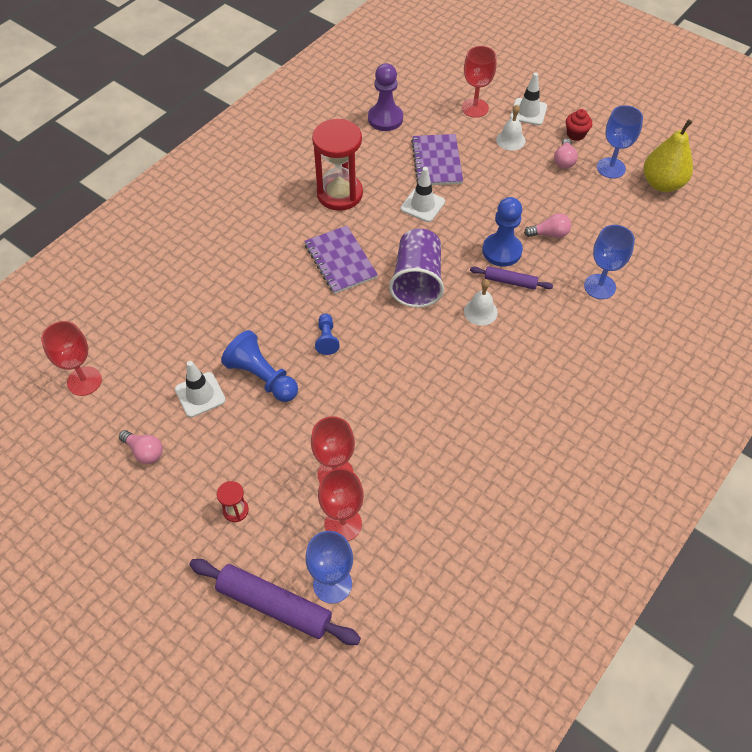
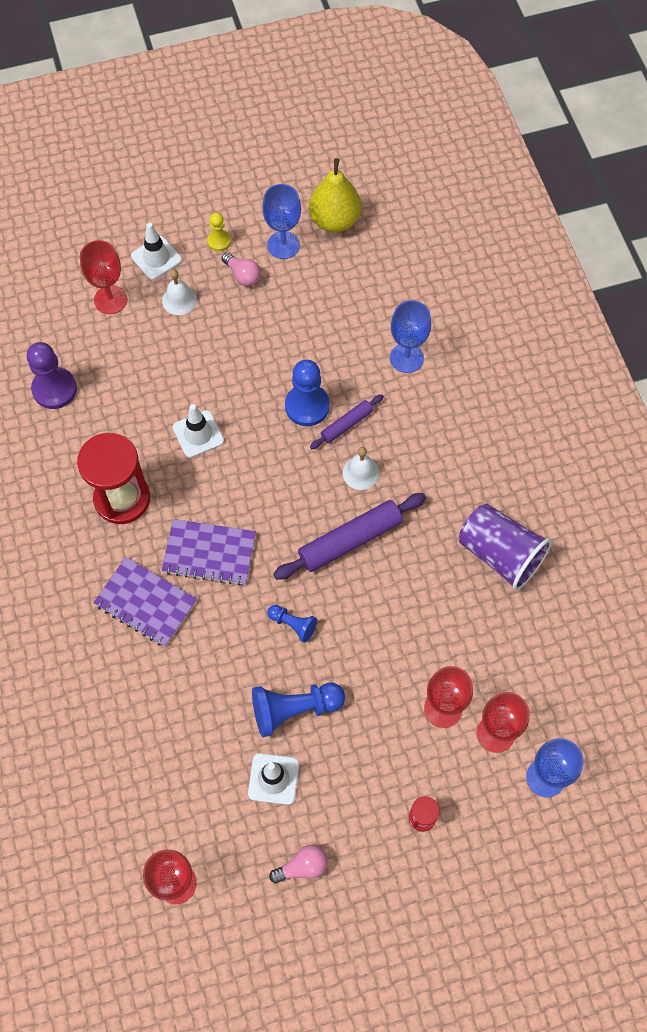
camera: 55 degrees left, 10 degrees up
purple rolling pin [189,559,361,645] -> purple rolling pin moved to [273,493,426,580]
purple cup [389,229,444,308] -> purple cup moved to [459,504,552,591]
purple notebook [411,134,463,185] -> purple notebook moved to [93,557,197,647]
pink light bulb [524,213,571,238] -> none
red cupcake [566,109,592,141] -> yellow pawn [207,212,231,251]

